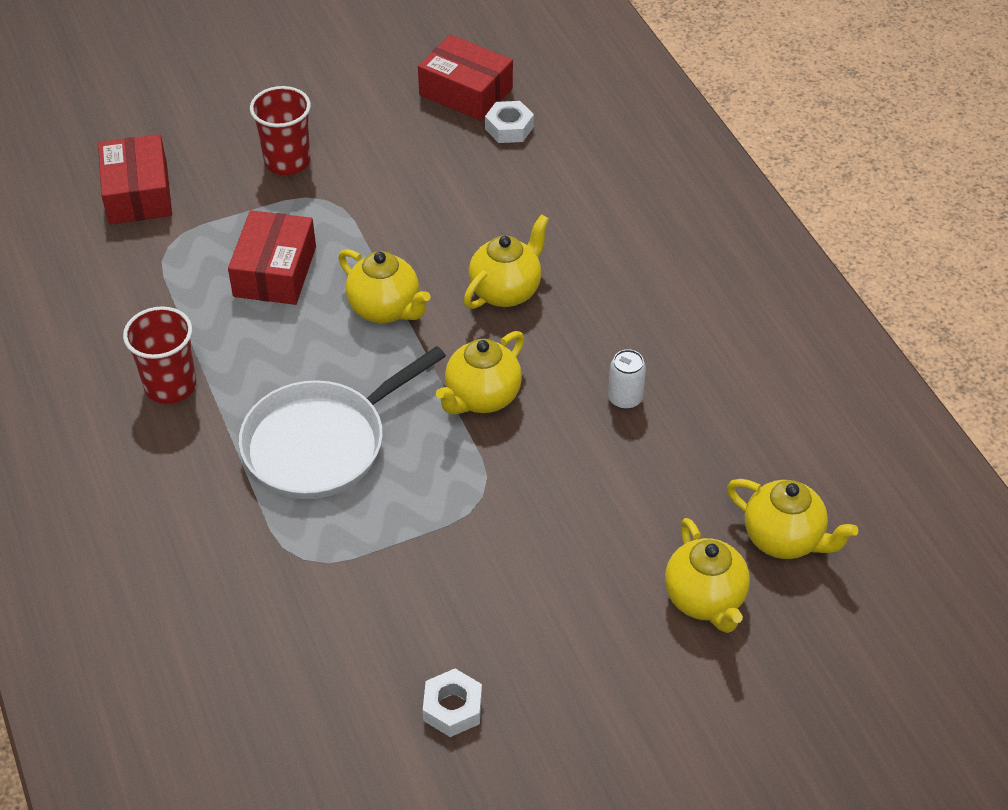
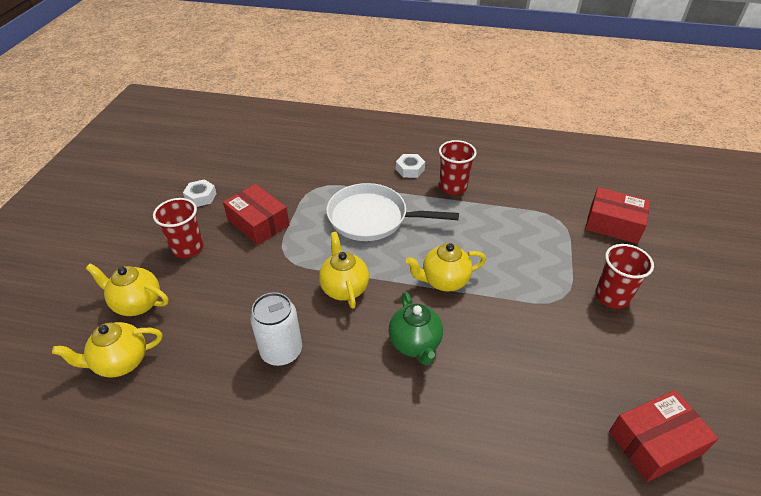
camera: 125 degrees right, 5 degrees down
red box [228,210,316,305] -> red box moved to [223,184,289,245]
white pan [239,346,446,499] -> white pan turned 75 degrees counterclockwise [327,183,459,241]
yellow teapot [464,214,549,309] -> green teapot [388,292,443,365]
white nut [485,101,534,143] -> white nut moved to [396,154,425,178]
white can [608,349,646,410] -> white can [250,292,302,366], size x1.71
none -> red cup [153,198,204,258]

